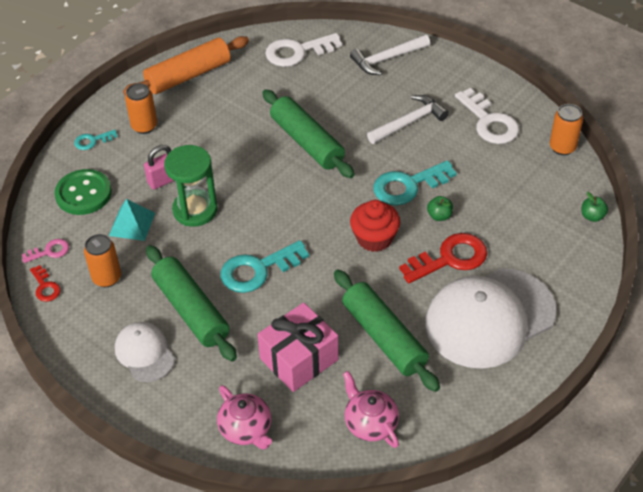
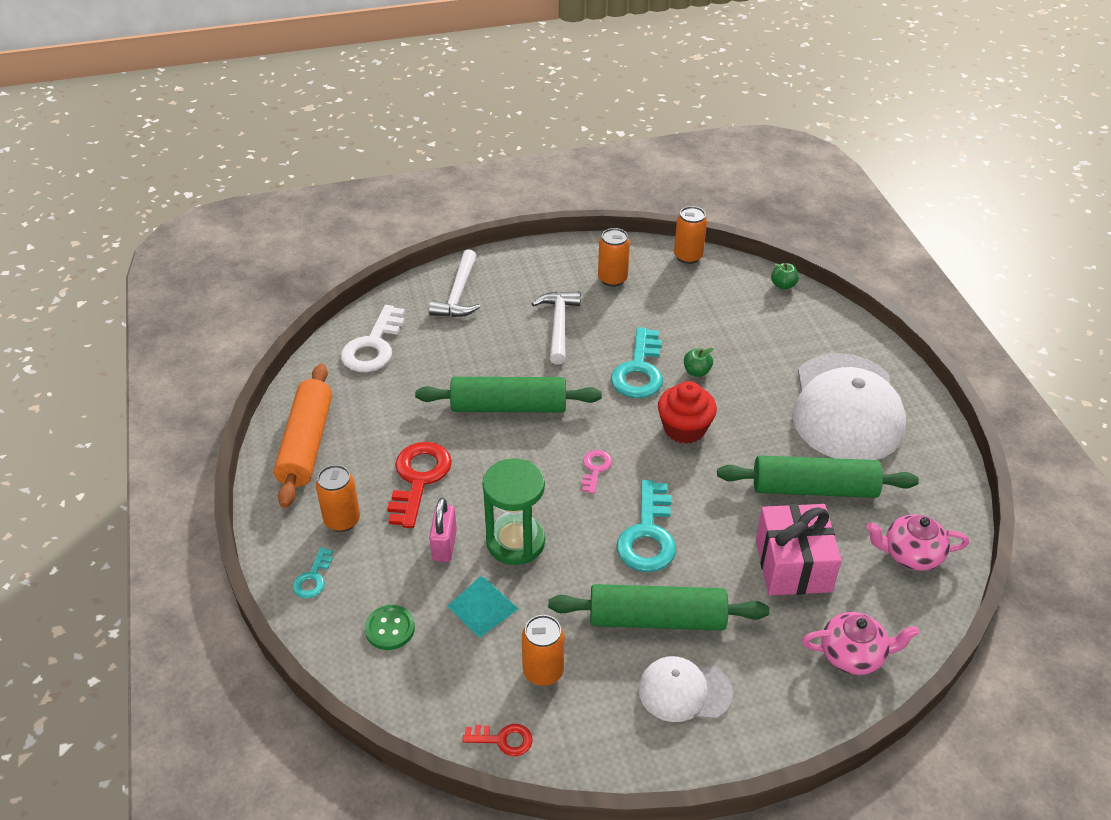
camera: 55 degrees left, 5 degrees down
pink key [22,239,69,263] -> pink key moved to [581,450,612,494]
green button [54,169,112,215] -> green button [365,605,415,650], size x0.63
red key [399,233,487,283] -> red key moved to [387,442,452,528]
white key [455,88,519,144] -> orange can [598,228,630,287]

